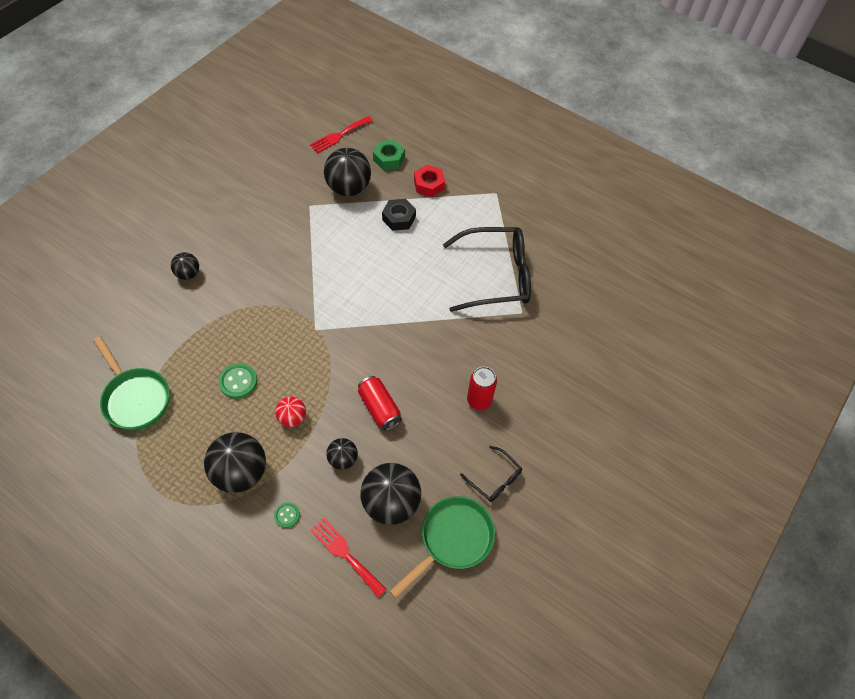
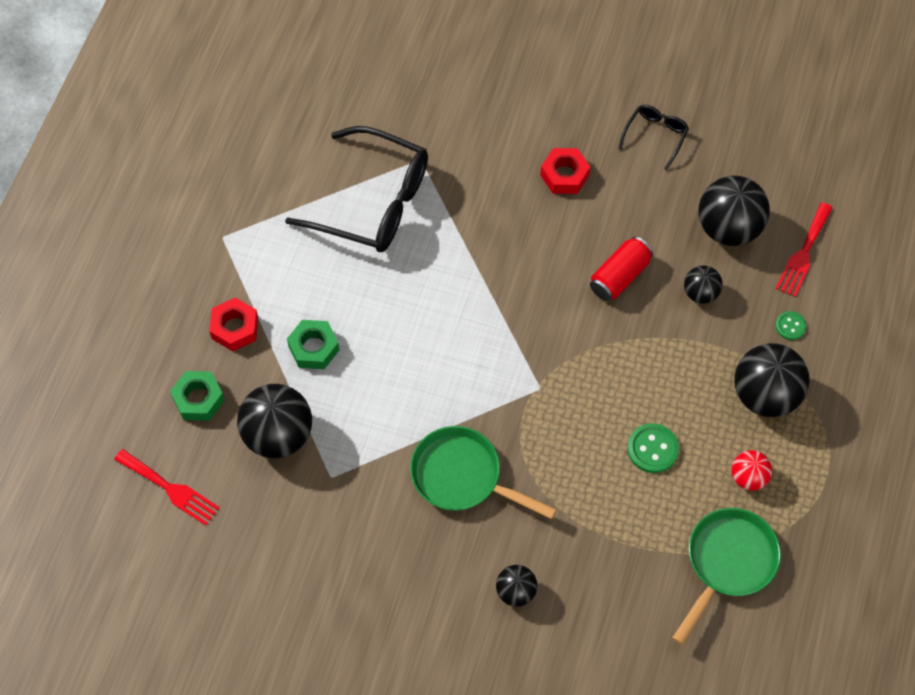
camera: 105 degrees left, 5 degrees up
red ball [275,397,306,427] -> red ball moved to [731,450,772,491]
black nut [382,199,416,231] -> green nut [287,320,339,369]
green pan [389,496,495,599] -> green pan moved to [410,426,557,519]
black glasses [443,227,531,312] -> black glasses turned 135 degrees clockwise [285,126,428,252]
red can [467,367,497,410] -> red nut [540,148,590,194]

